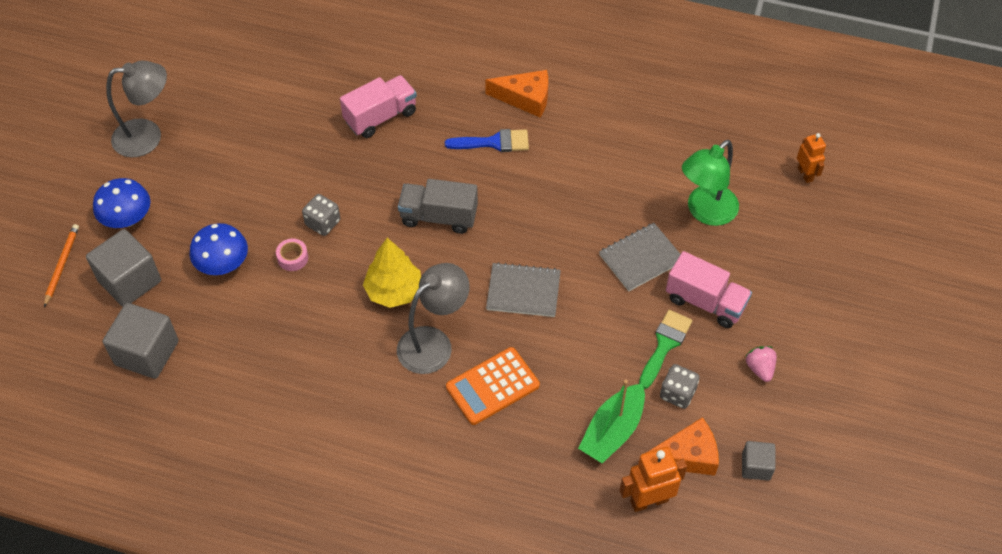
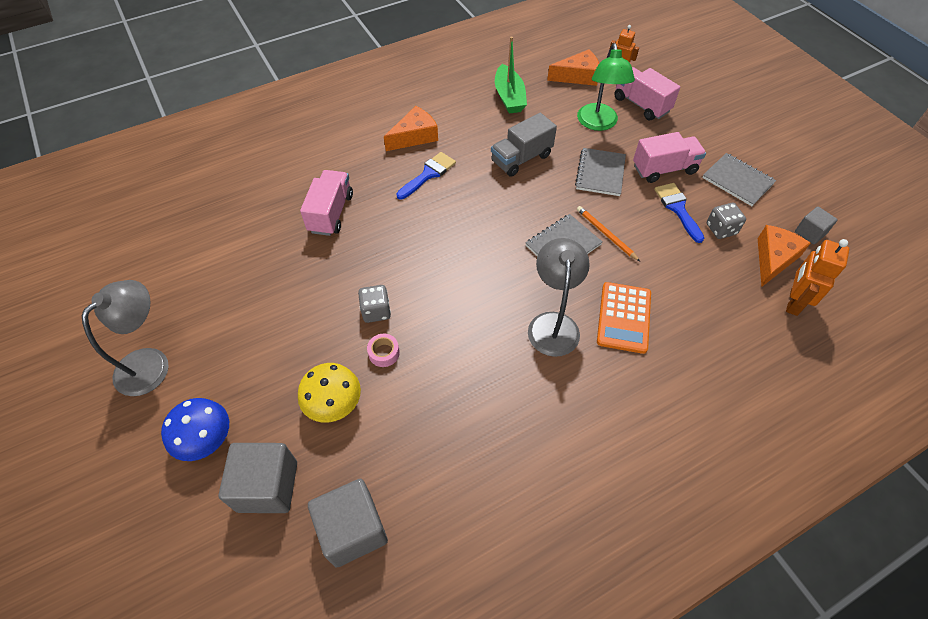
camera: 45 degrees left, 0 degrees up
orange pencil [44,224,79,307] -> orange pencil moved to [577,206,640,261]
blue mushroom [190,223,248,275] -> yellow mushroom [298,363,361,422]
yellow tree [363,238,421,308] -> none
grey truck [398,179,478,234] -> grey truck moved to [491,113,557,177]
green boat [578,380,645,464] -> green boat moved to [495,37,527,114]
green brush [639,310,693,389] -> blue brush [654,183,704,243]
pink strawberry [745,346,777,382] -> grey notebook [702,153,776,206]
none -> orange cheese [547,50,599,86]
none -> pink truck [614,67,680,120]

